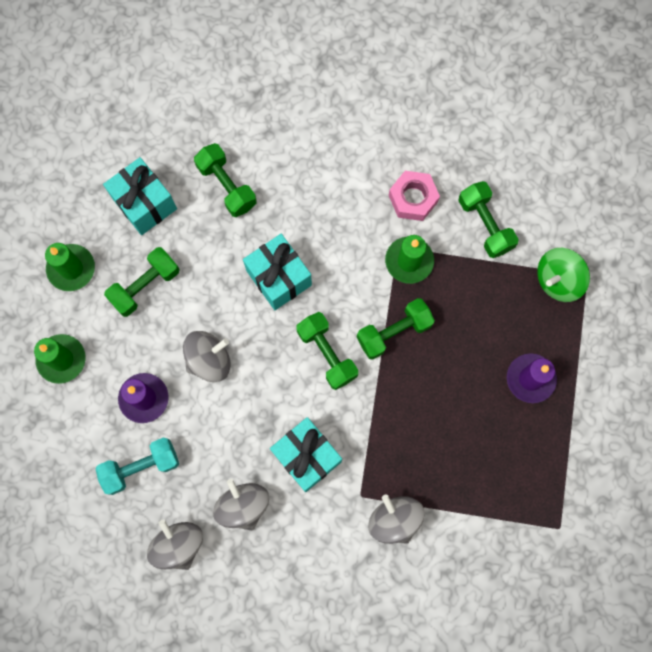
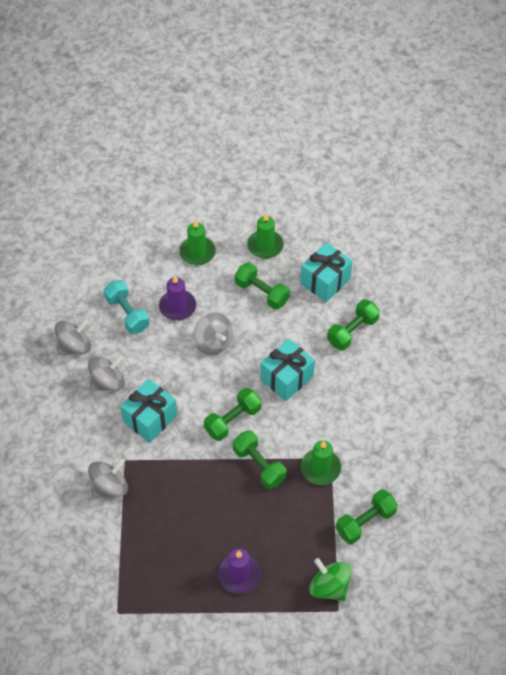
camera: 80 degrees right, 20 degrees down
pink nut [389,171,440,221] -> none

